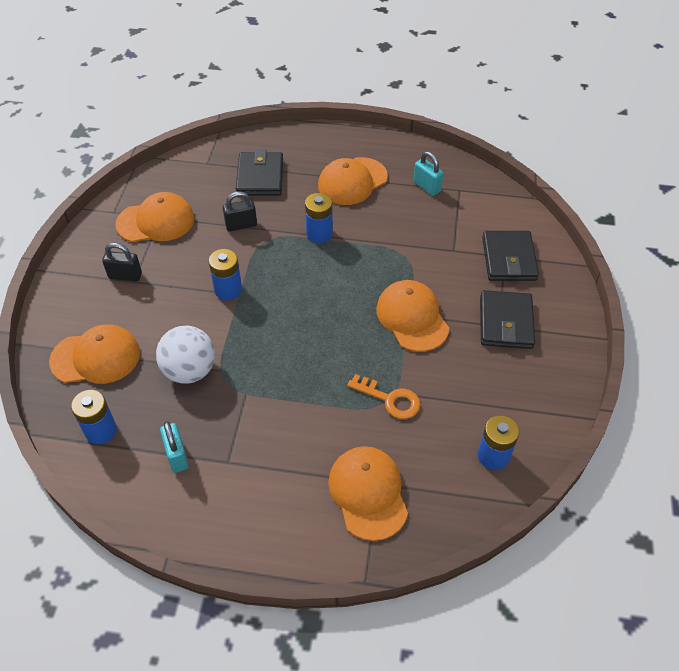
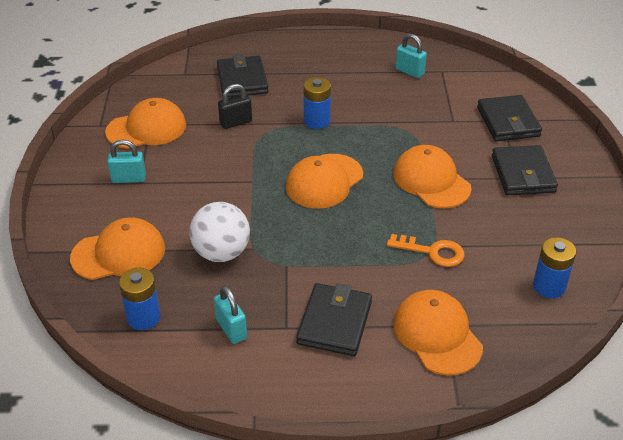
camera: 10 degrees left, 10 degrees down
black padlock [102,243,142,281] -> turquoise padlock [107,139,146,183]
blue battery [209,249,242,300] -> none
orange cap [318,157,388,205] -> orange cap moved to [286,154,363,209]
none -> black wallet [296,283,372,356]

